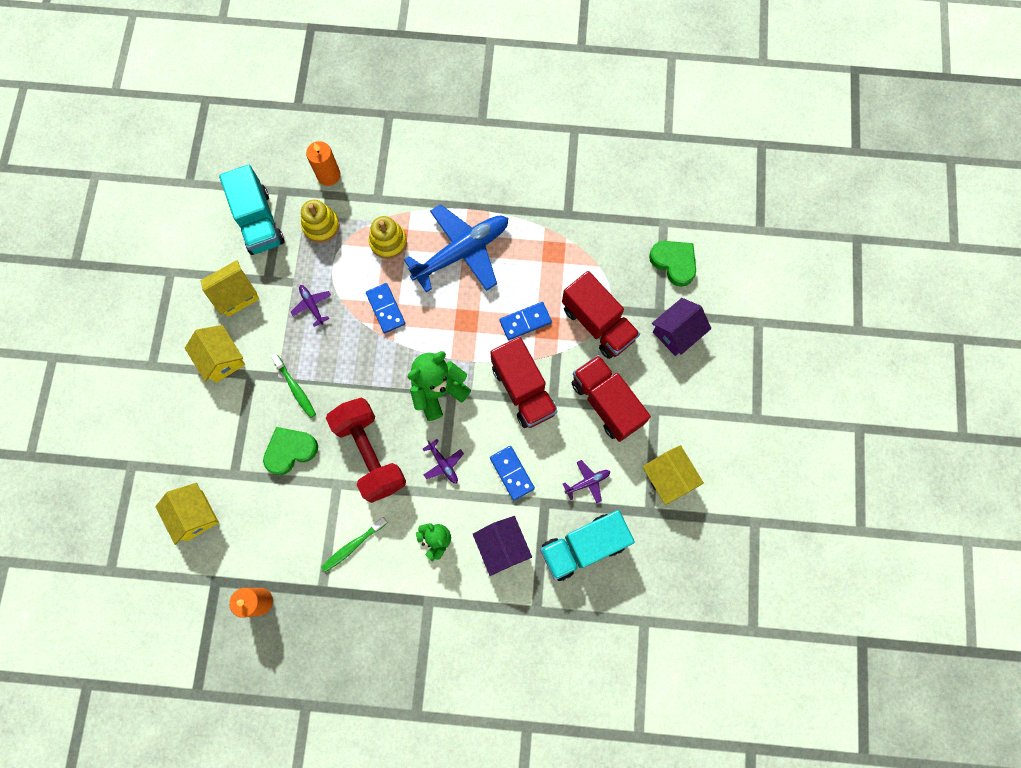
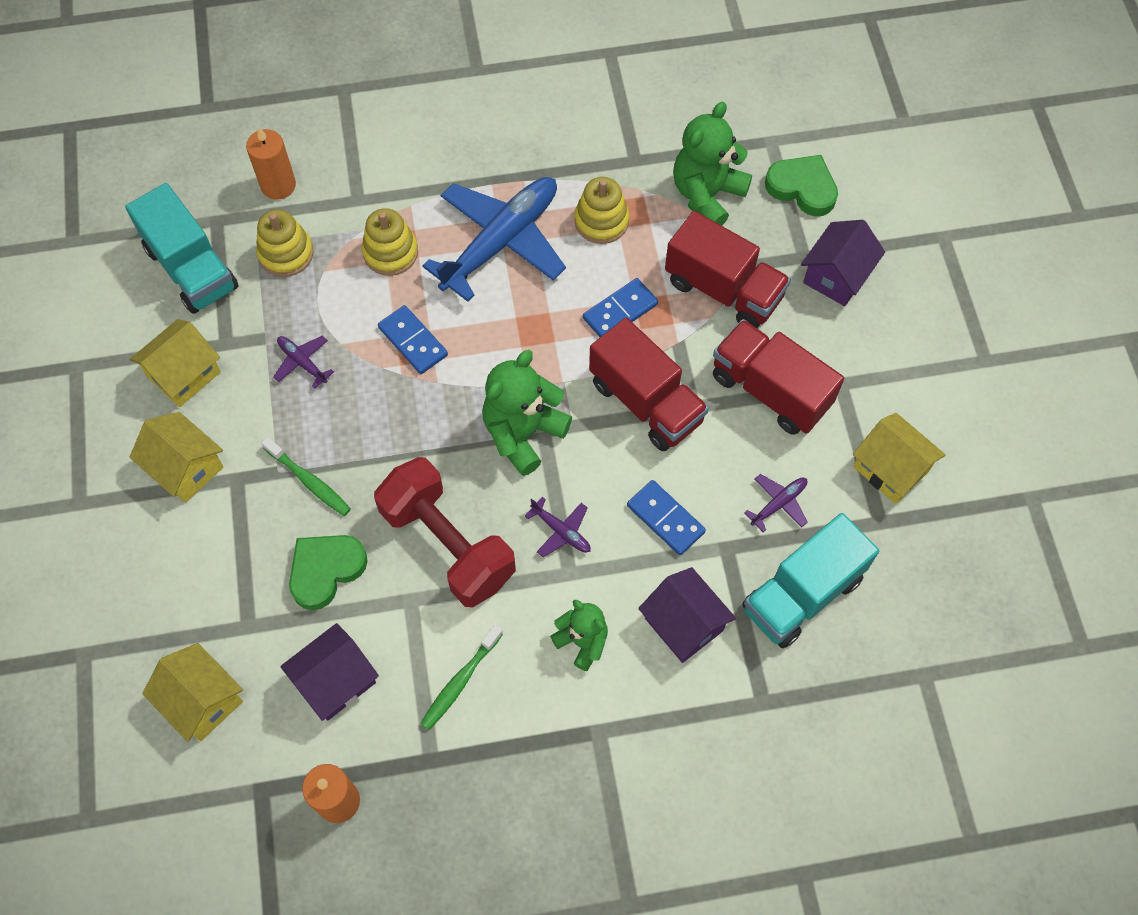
camera: 15 degrees left, 10 degrees down
none -> purple house [280,623,379,721]
none -> yellow stacking toy [574,177,629,244]
none -> green teddy bear [673,102,752,226]

